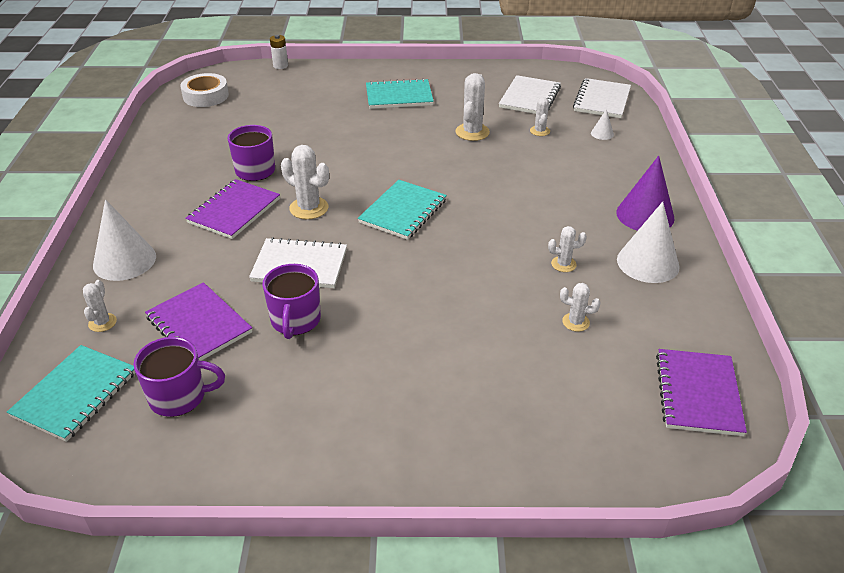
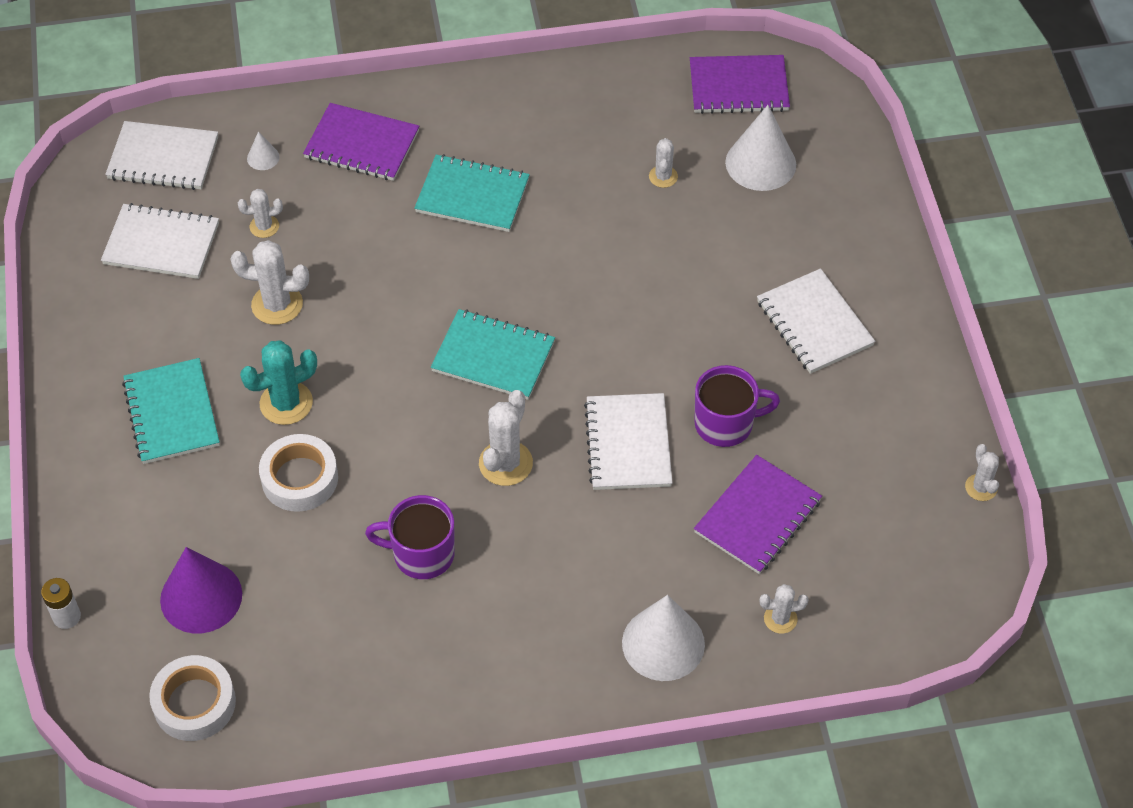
camera: 100 degrees left, 15 degrees up
turquoise notebook [7,345,135,442] -> turquoise notebook moved to [414,154,530,232]
purple mug [134,337,225,417] -> none
purple notebook [185,179,280,239] -> purple notebook moved to [303,103,419,181]
white cactus [548,226,587,272] -> white cactus moved to [965,444,999,501]
purple cone [616,156,675,231] -> purple cone moved to [160,547,242,633]
white cone [617,201,680,283] -> white cone moved to [725,105,796,191]
none -> turquoise cactus [240,340,317,425]
none -> white tape [259,434,338,512]
none -> white notebook [757,268,875,374]

